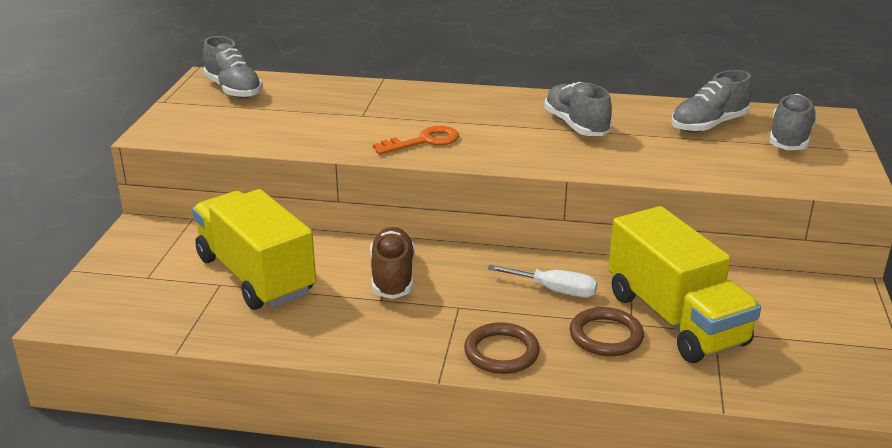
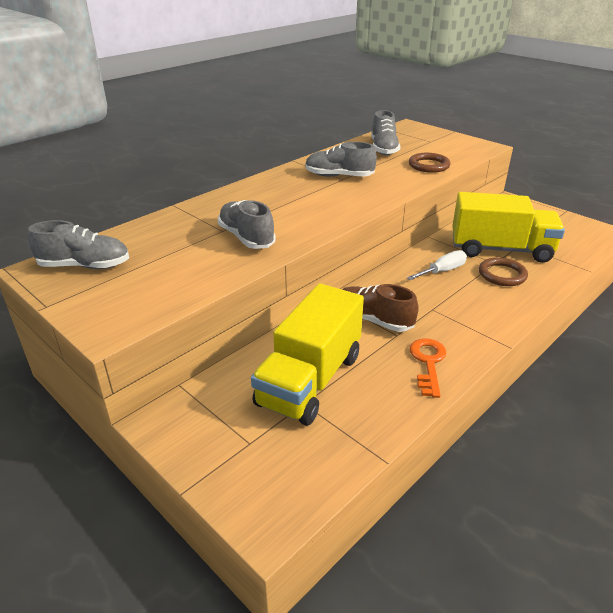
camera: 55 degrees left, 5 degrees up
yellow truck [192,189,316,310] -> yellow truck turned 60 degrees counterclockwise [251,283,364,426]
orange key [373,126,459,155] -> orange key moved to [410,338,446,398]
brown ring [464,322,540,374] -> brown ring moved to [409,153,451,173]
grey shoe [769,94,817,150] -> grey shoe moved to [218,200,276,249]

